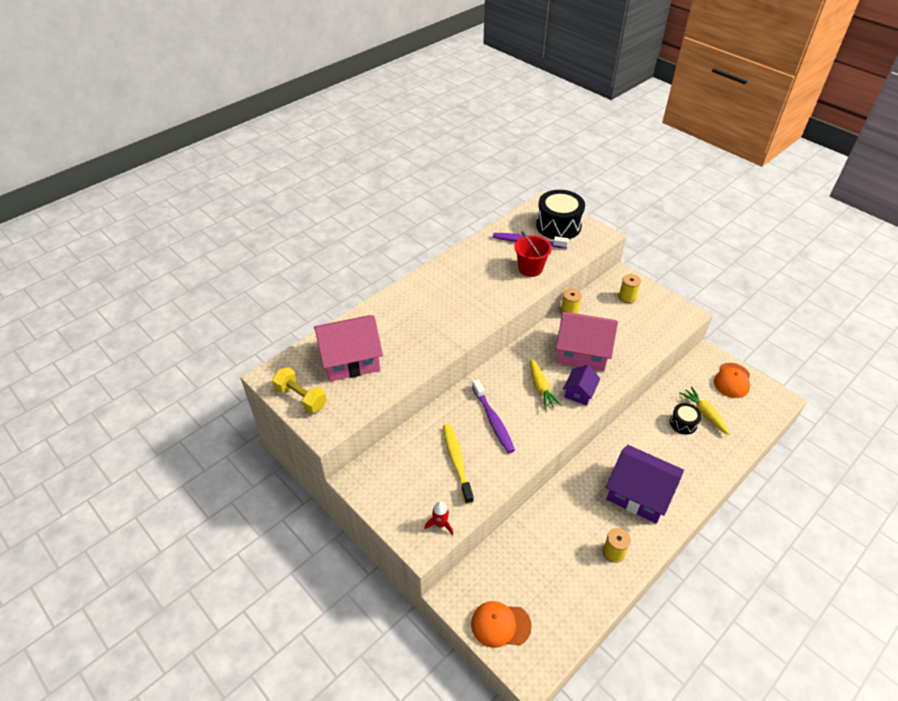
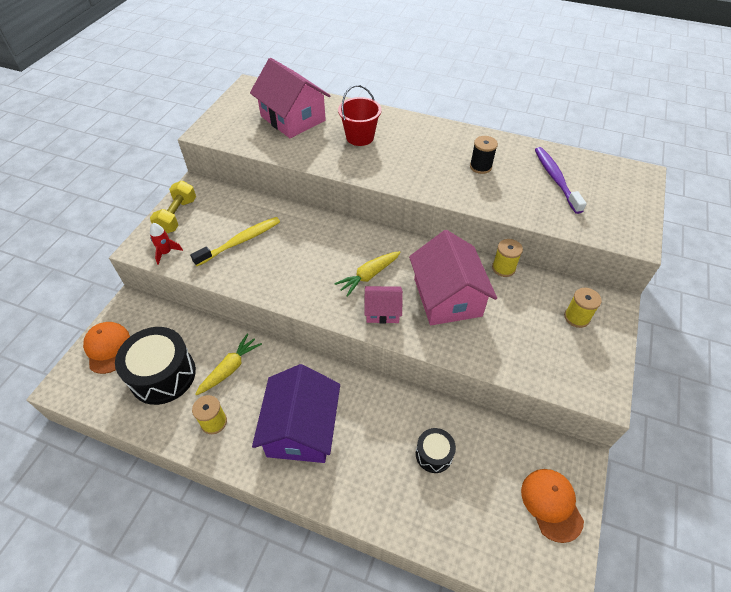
camera: 65 degrees right, 5 degrees up
yellow dumbbell [272,367,327,413] -> yellow dumbbell moved to [150,181,196,233]
purple toothbrush [472,379,515,453] -> none
red bucket [514,231,552,277] -> red bucket moved to [338,85,382,146]
black drum [536,190,585,239] -> black drum moved to [115,327,196,405]
purple house [563,365,600,406] -> pink house [364,286,403,324]
yellow carrot [680,386,730,435] -> yellow carrot moved to [195,334,262,395]
orange cap [714,363,750,398] -> orange cap turned 75 degrees clockwise [521,469,584,543]
none -> black spool [470,136,498,174]

